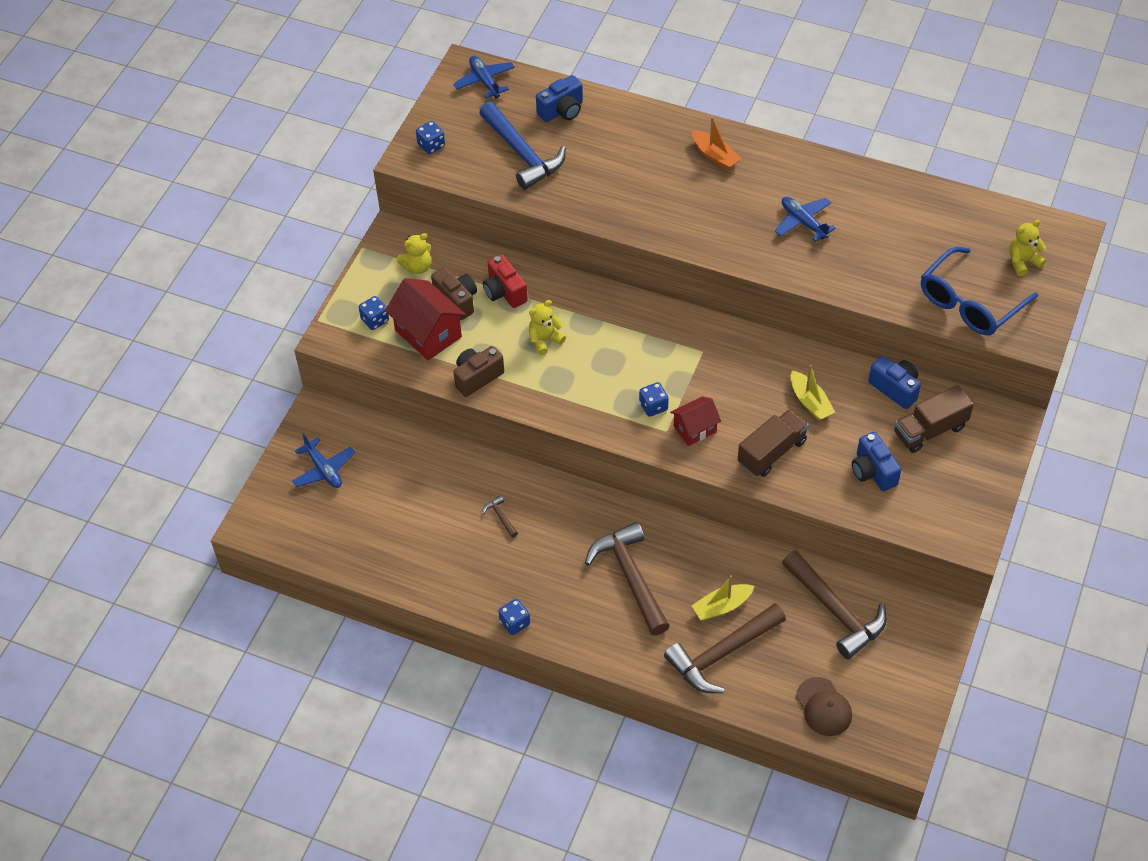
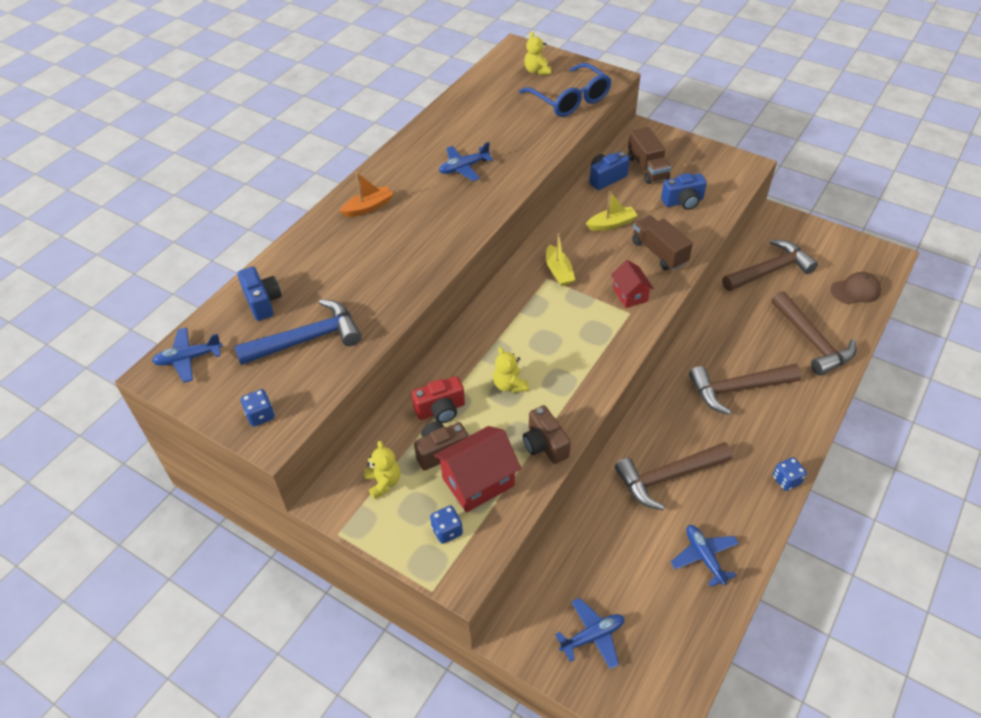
camera: 80 degrees left, 5 degrees down
brown hammer [482,495,518,538] -> brown hammer [615,442,732,510], size x2.49
blue dice [639,382,669,417] -> none
yellow boat [692,575,754,621] -> yellow boat moved to [546,233,575,286]
none -> blue plane [671,525,739,587]

